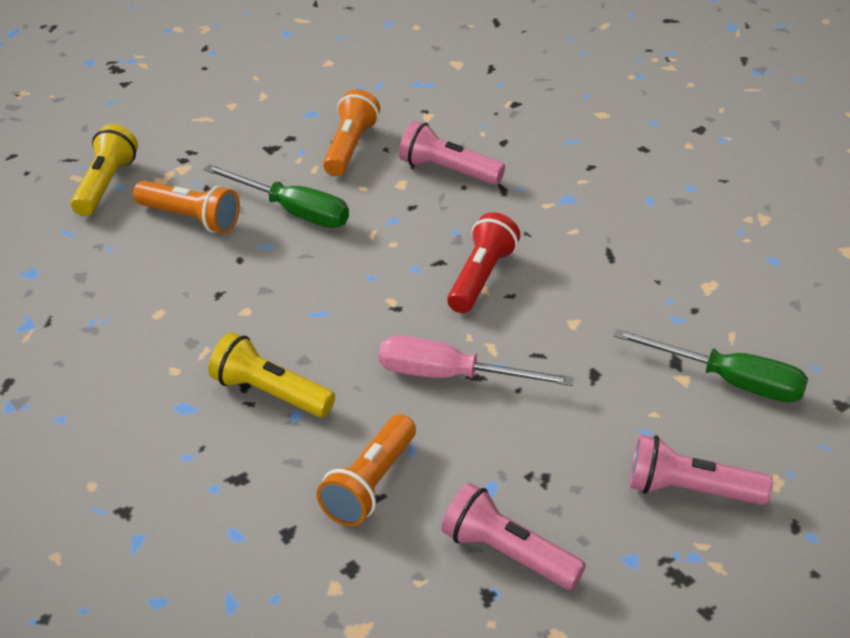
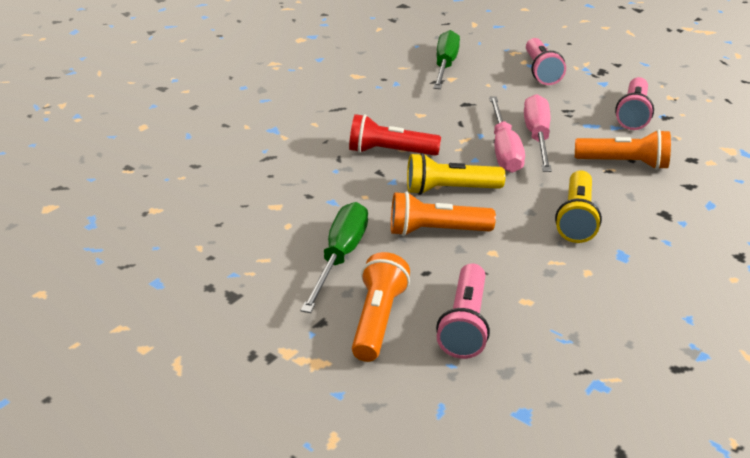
camera: 105 degrees left, 5 degrees down
yellow flashlight [71,124,138,216] -> yellow flashlight moved to [407,153,505,195]
orange flashlight [323,89,380,176] -> orange flashlight moved to [391,191,496,236]
pink flashlight [399,121,505,185] -> pink flashlight moved to [436,263,490,359]
none -> pink screwdriver [524,94,552,172]

